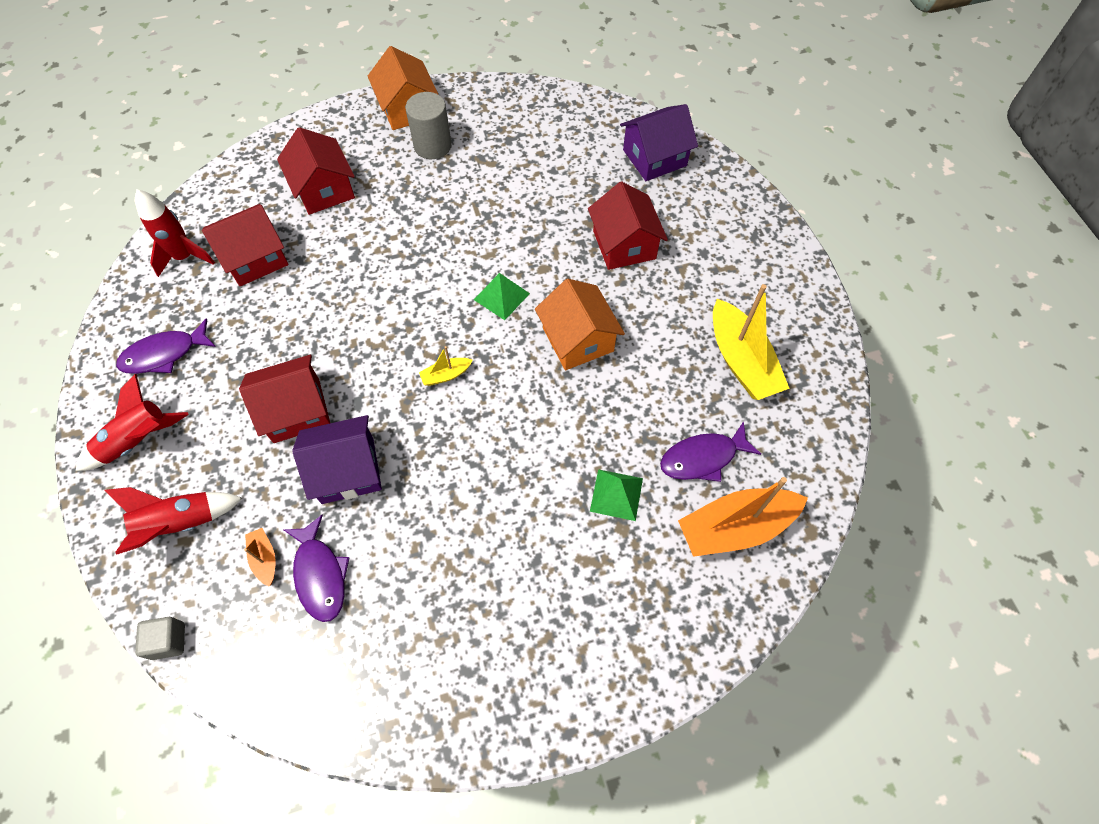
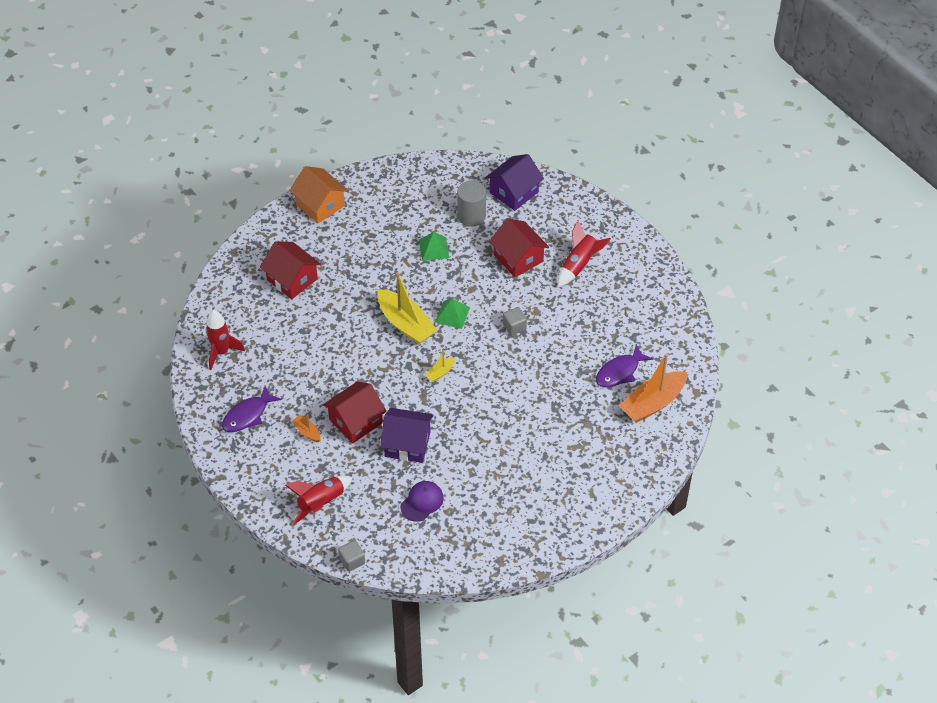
camera: 20 degrees left, 10 degrees down
red rocket [76,374,189,471] -> red rocket moved to [558,220,611,287]
red house [202,204,289,286] -> none
orange boat [244,528,275,586] -> orange boat moved to [292,414,321,442]
purple fish [283,515,350,622] -> purple cap [400,481,444,522]
purple house [292,415,382,504] -> purple house turned 45 degrees clockwise [380,408,434,463]
grey cylinder [405,92,452,159] -> grey cylinder moved to [457,181,486,226]
orange house [535,279,625,370] -> grey cube [503,307,527,336]
green pyramid [590,469,643,521] -> green pyramid moved to [419,232,449,261]
yellow boat [713,284,790,400] -> yellow boat moved to [377,272,437,344]

